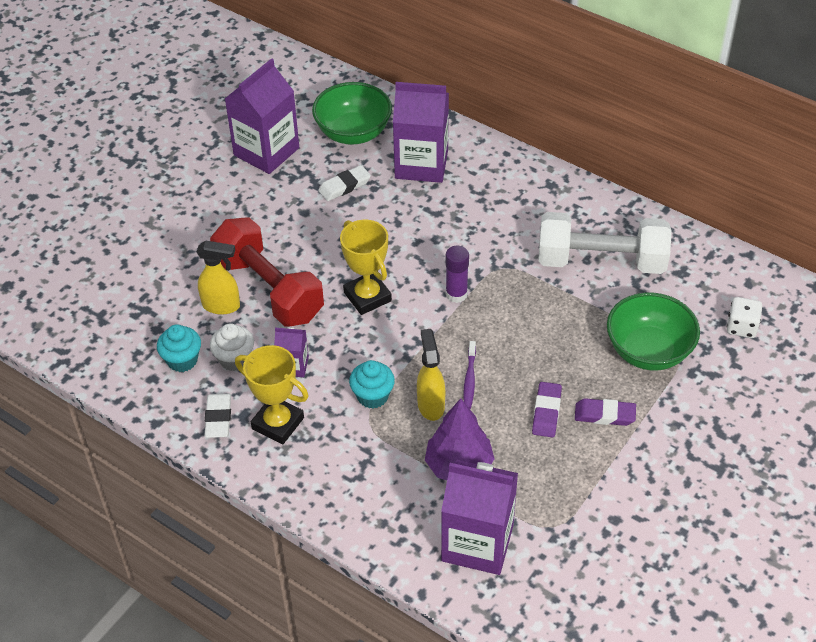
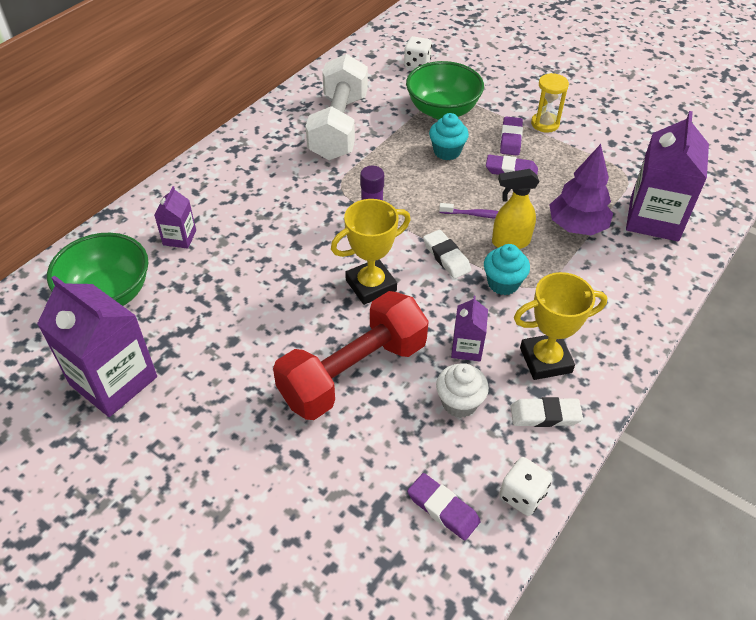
camera: 90 degrees left, 0 degrees up
turquoise cupcake [157,325,201,372] -> turquoise cupcake moved to [429,113,469,160]
yellow spray bottle [196,241,240,315] -> none
yellow trophy [235,345,309,444] -> yellow trophy turned 45 degrees clockwise [514,272,608,380]
white eraser [318,165,371,201] -> white eraser moved to [423,230,471,279]
purple carton [393,82,449,183] -> purple carton [154,186,196,249], size x0.49
none -> purple eraser [407,473,481,541]
none -> white dice [499,457,552,516]
none -> yellow hourglass [531,73,569,133]

